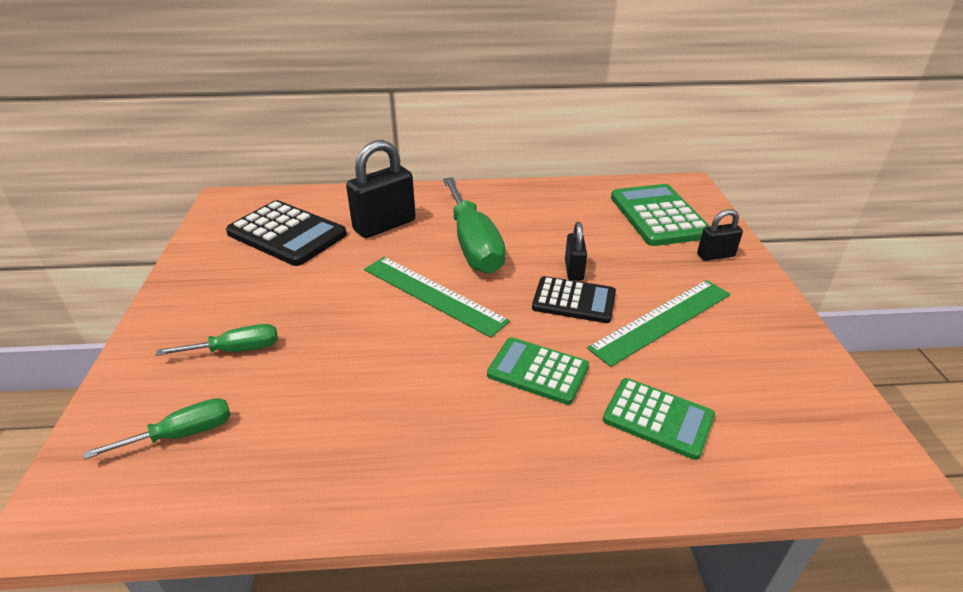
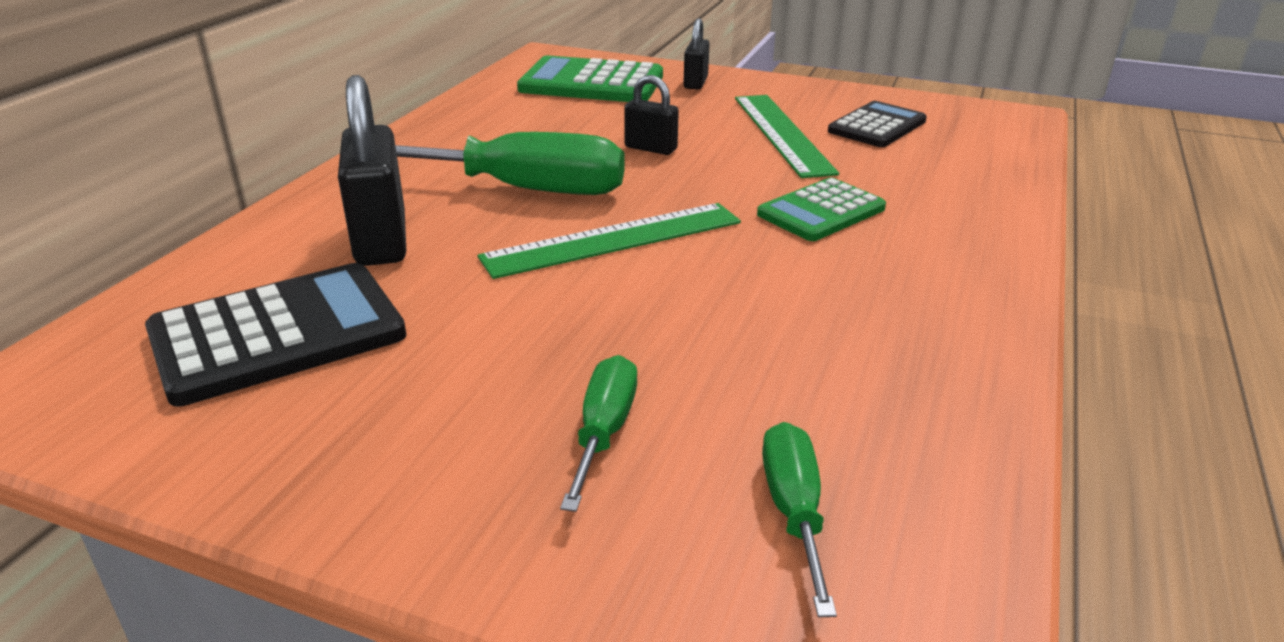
camera: 65 degrees left, 5 degrees down
black calculator [532,276,616,323] -> black calculator moved to [828,101,927,147]
green calculator [603,378,715,460] -> none

